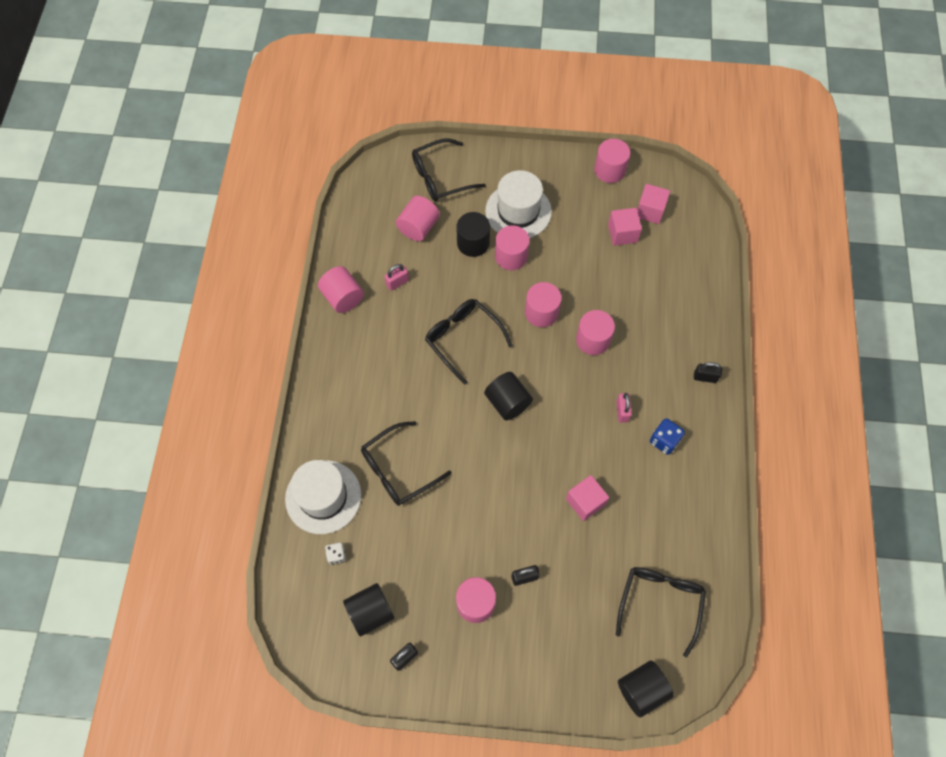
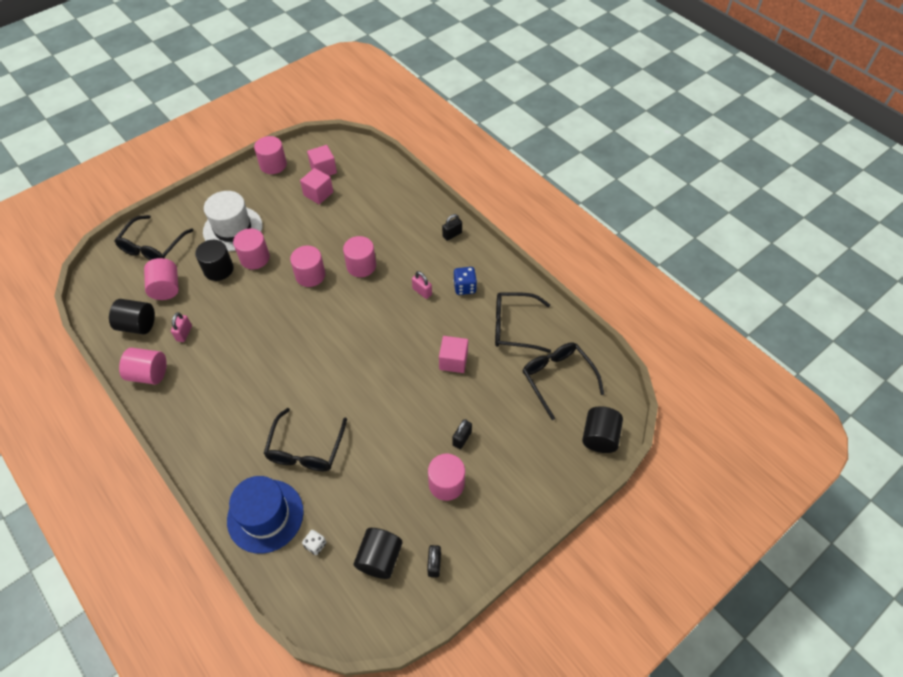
camera: 45 degrees left, 10 degrees down
white hat [285,460,361,534] -> blue hat [227,476,304,554]
black glasses [425,299,513,384] -> black glasses moved to [495,292,551,353]
black cylinder [484,372,533,421] -> black cylinder moved to [109,299,155,334]

